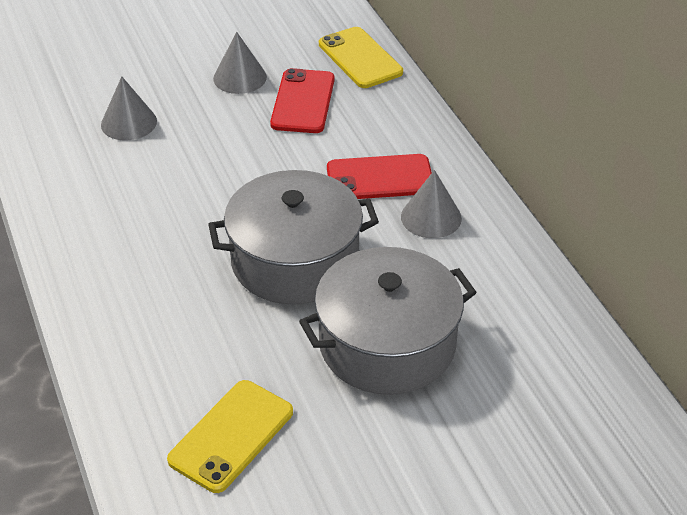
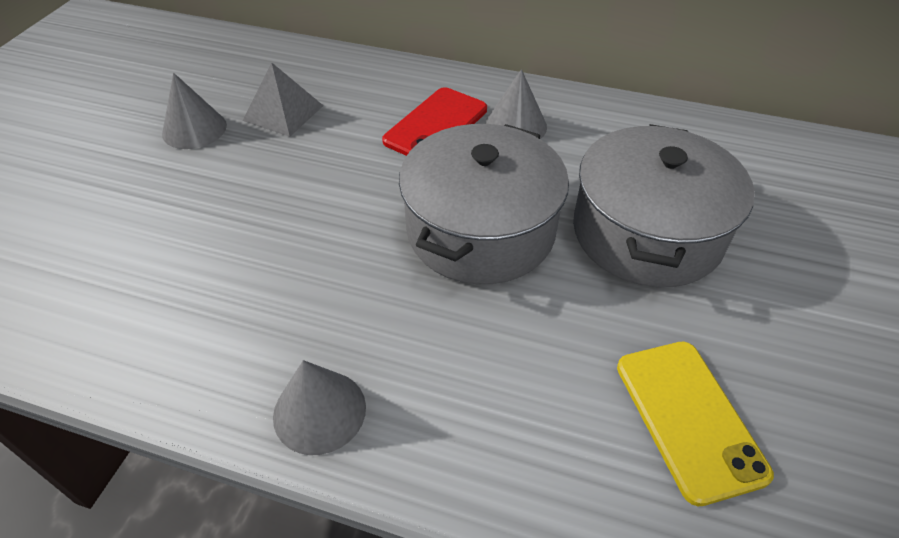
camera: 50 degrees left, 5 degrees up
grey cone [101,76,157,140] -> grey cone moved to [273,360,366,455]
red phone [270,68,335,133] -> grey pyramid [242,62,324,137]
yellow phone [319,27,403,88] -> none

